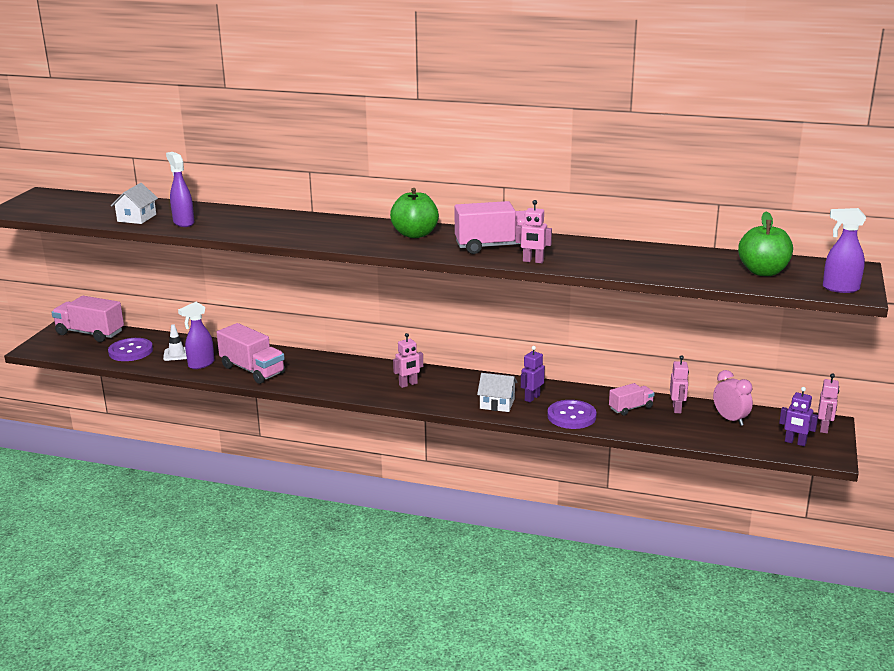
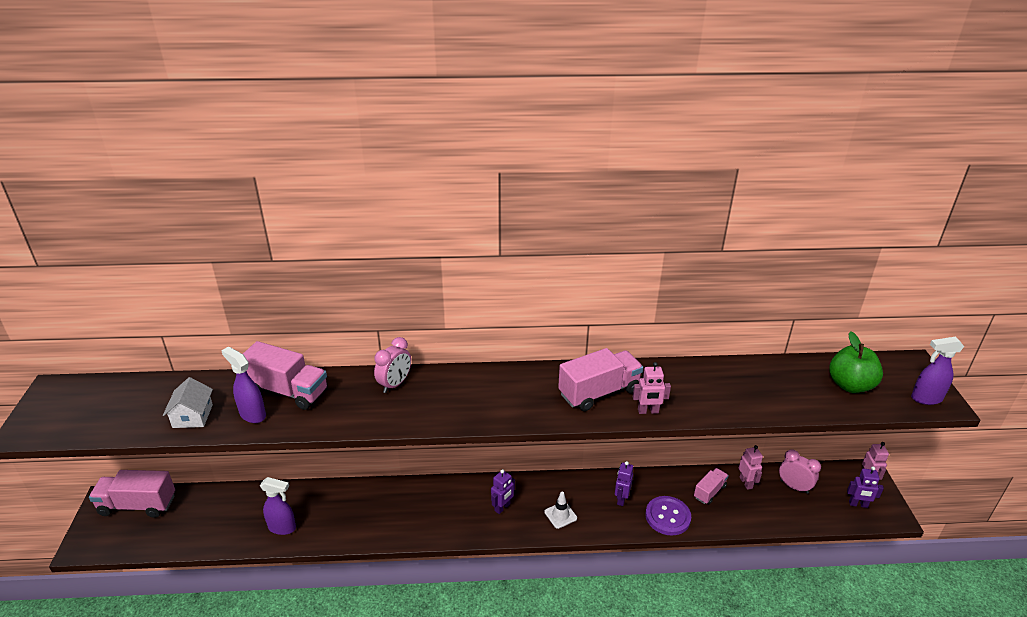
camera: 20 degrees left, 10 degrees up
purple button [108,338,153,361] -> none
white traffic cone [163,324,187,361] -> white traffic cone moved to [545,492,577,529]
purple spray bottle [178,302,214,369] -> purple spray bottle turned 105 degrees counterclockwise [260,477,296,535]
pink truck [217,323,285,384] -> pink truck moved to [243,341,328,410]
green apple [390,188,439,238] -> none
pink robot [393,333,423,388] -> purple robot [491,469,515,514]
white house [477,373,518,412] -> none
none -> pink clock [374,337,411,393]

